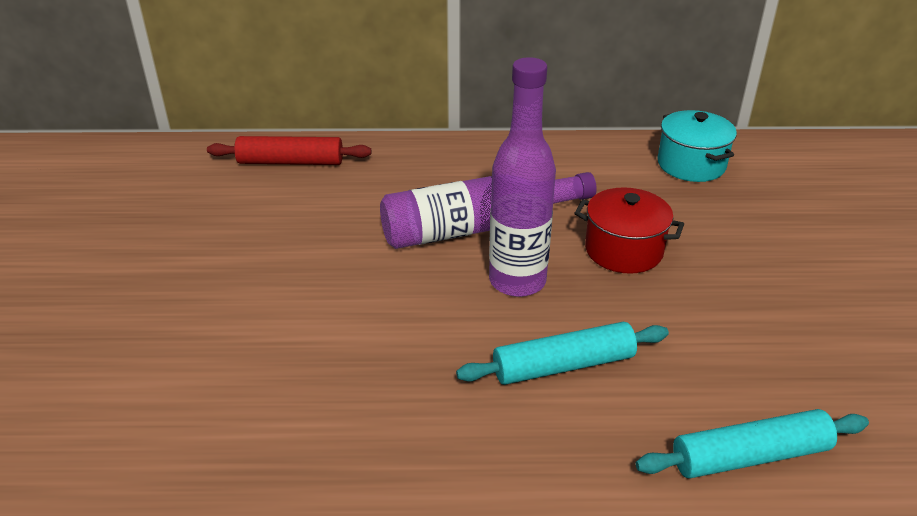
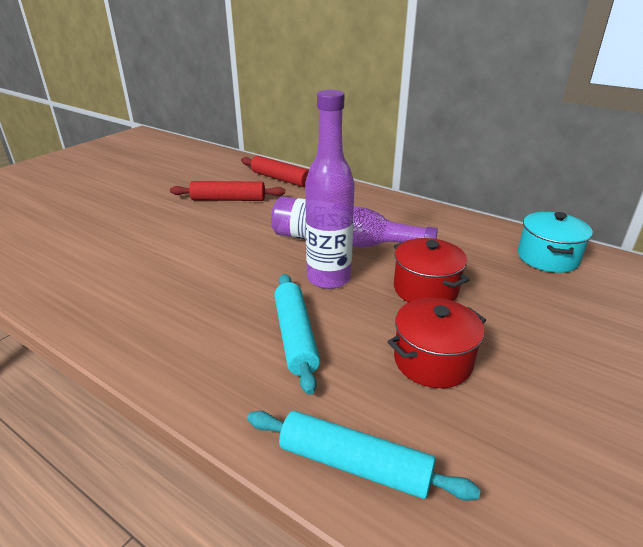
camera: 35 degrees right, 5 degrees down
turquoise rolling pin [456,322,669,385] -> turquoise rolling pin turned 60 degrees clockwise [274,274,320,395]
none -> red rolling pin [170,181,285,201]
none -> red pot [387,298,486,388]

